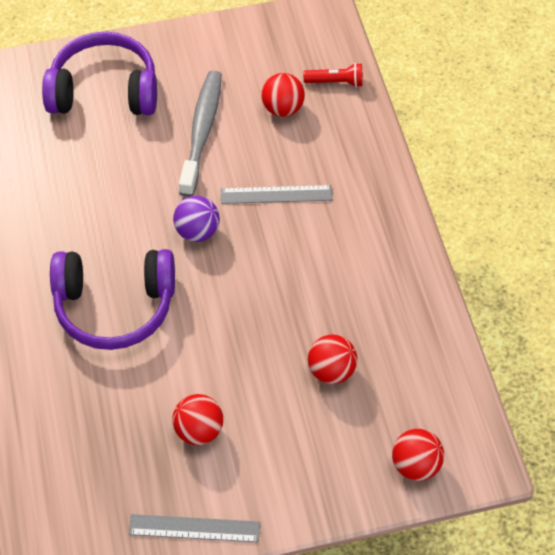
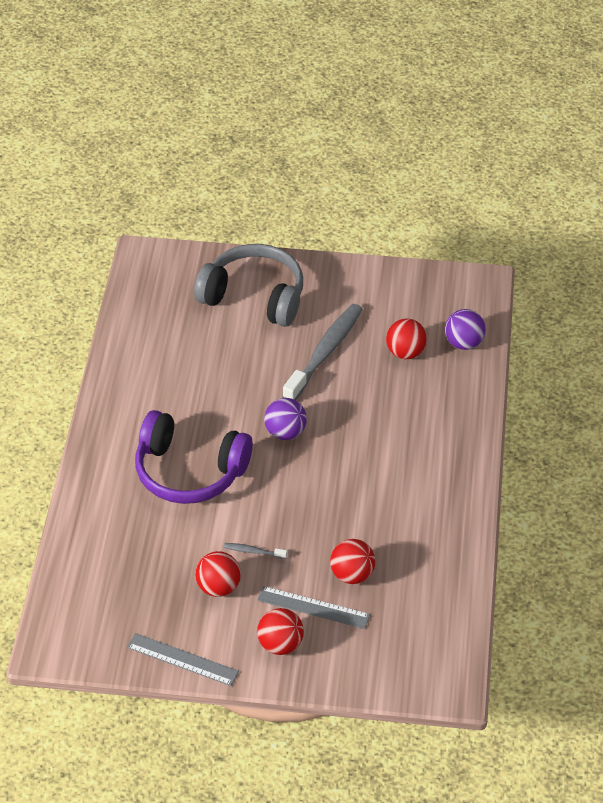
camera: 20 degrees right, 10 degrees down
purple headphones [42,32,157,115] -> grey headphones [194,244,303,327]
grey ruler [221,185,333,204] -> grey ruler moved to [257,586,370,629]
red flashlight [304,63,363,87] -> purple ball [445,309,486,350]
red ball [392,429,444,481] -> red ball moved to [257,608,304,655]
none -> grey toothbrush [224,543,287,559]

